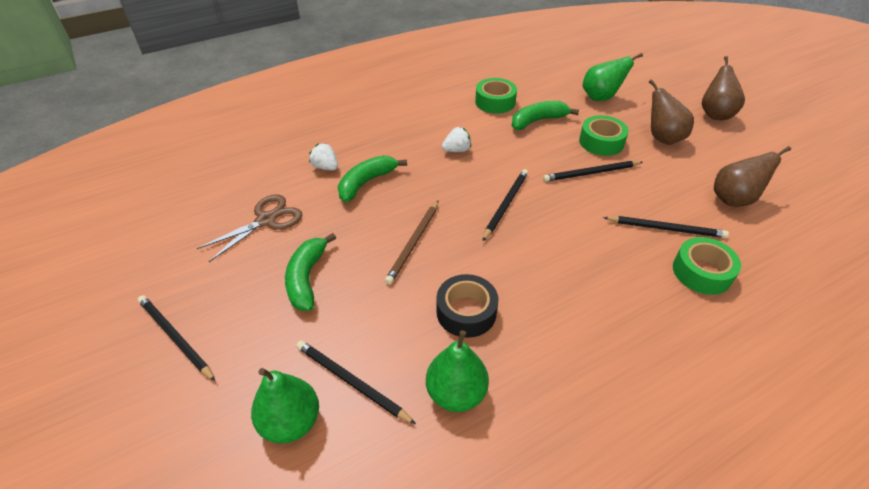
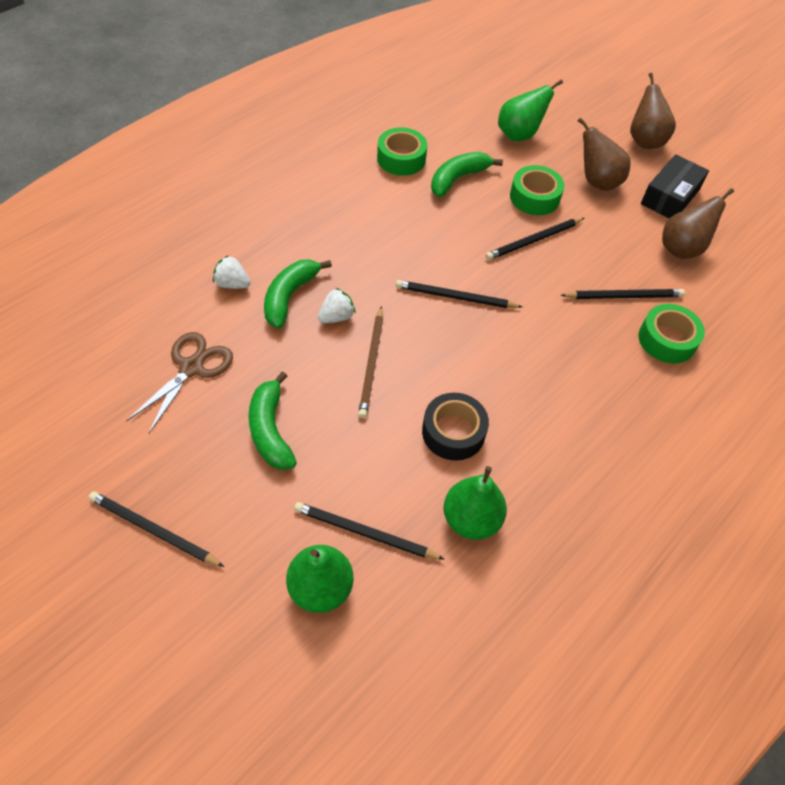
camera: 20 degrees left, 10 degrees up
white strawberry [442,127,471,152] -> white strawberry moved to [318,288,355,323]
black pencil [482,169,528,241] -> black pencil turned 90 degrees counterclockwise [396,280,522,308]
none -> black box [641,154,709,219]

